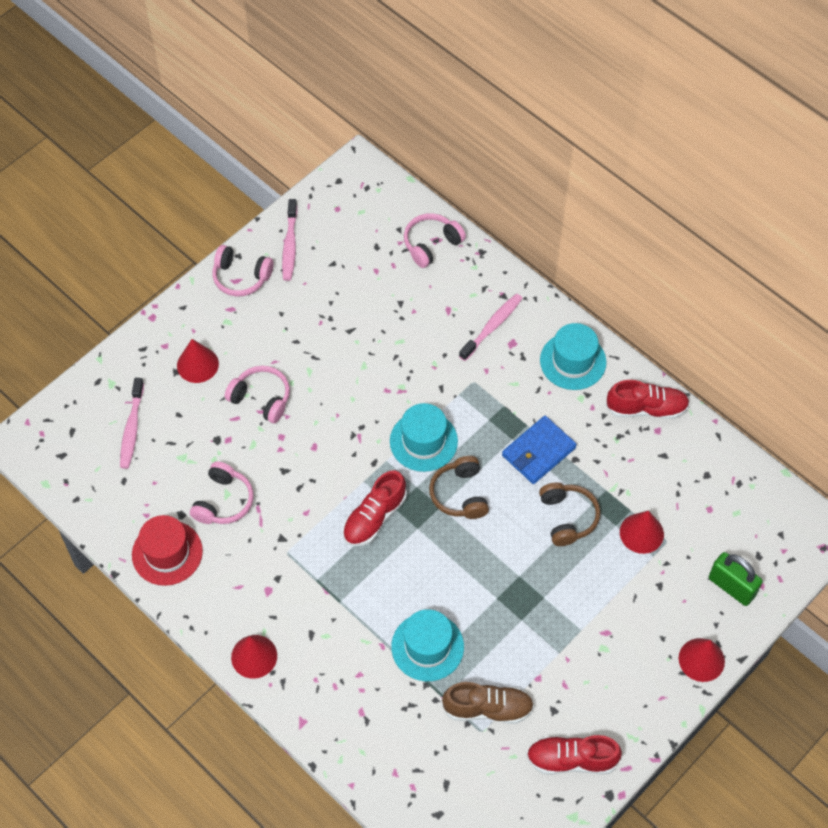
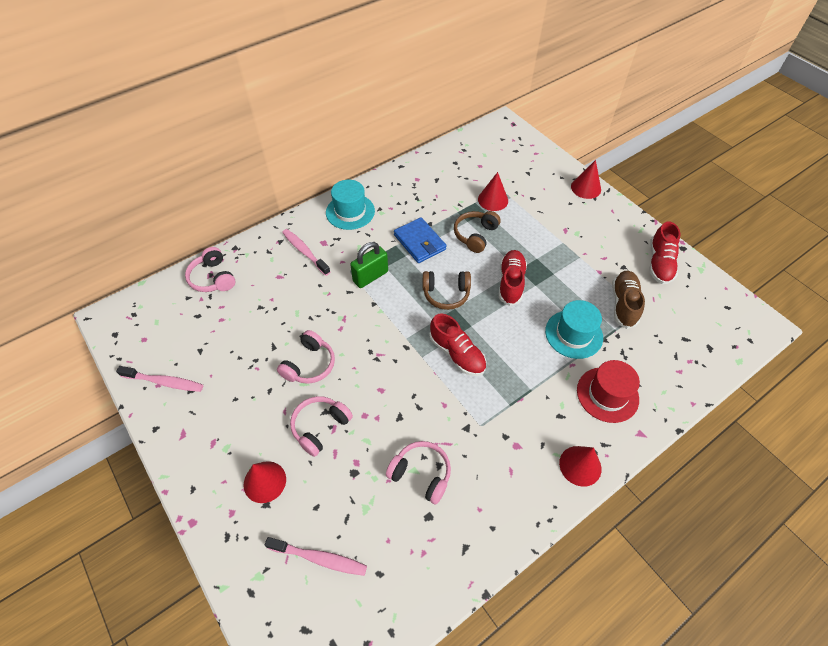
camera: 80 degrees left, 5 degrees down
red hat [132,515,203,586] -> red hat moved to [577,360,640,423]
pink headphones [213,245,273,297] -> pink headphones moved to [277,330,335,384]
turquoise hat [390,403,458,472] -> none
brown headphones [539,482,600,546] -> brown headphones turned 60 degrees counterclockwise [454,211,501,253]
red shoe [606,380,690,419] -> red shoe moved to [499,250,527,306]
green padlock [709,552,763,606] -> green padlock moved to [350,242,388,288]

